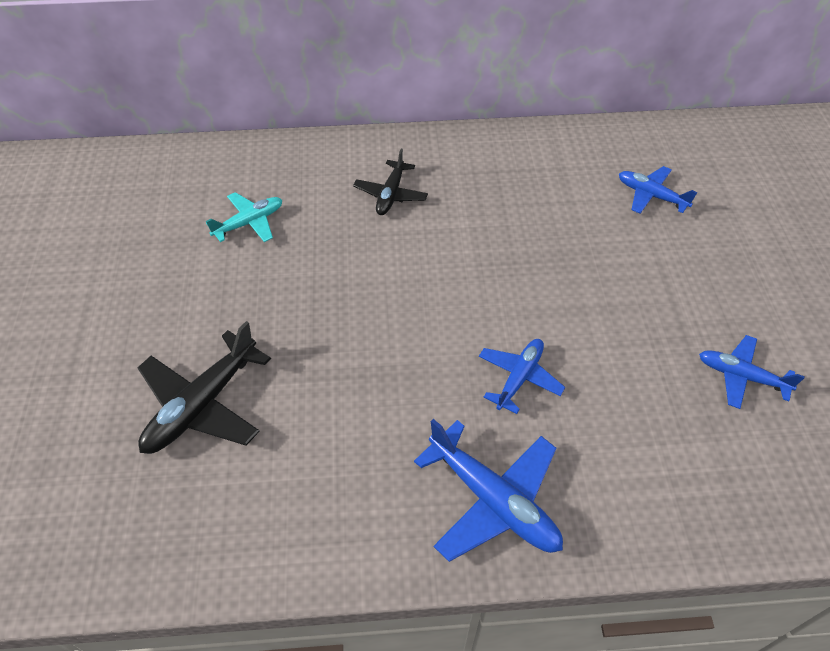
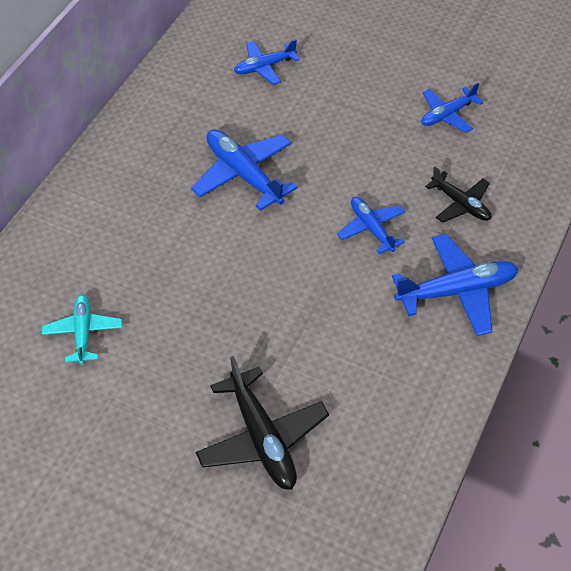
camera: 60 degrees left, 0 degrees up
black plane [353,149,428,215] -> black plane moved to [425,166,492,223]
none -> blue plane [191,130,298,211]

